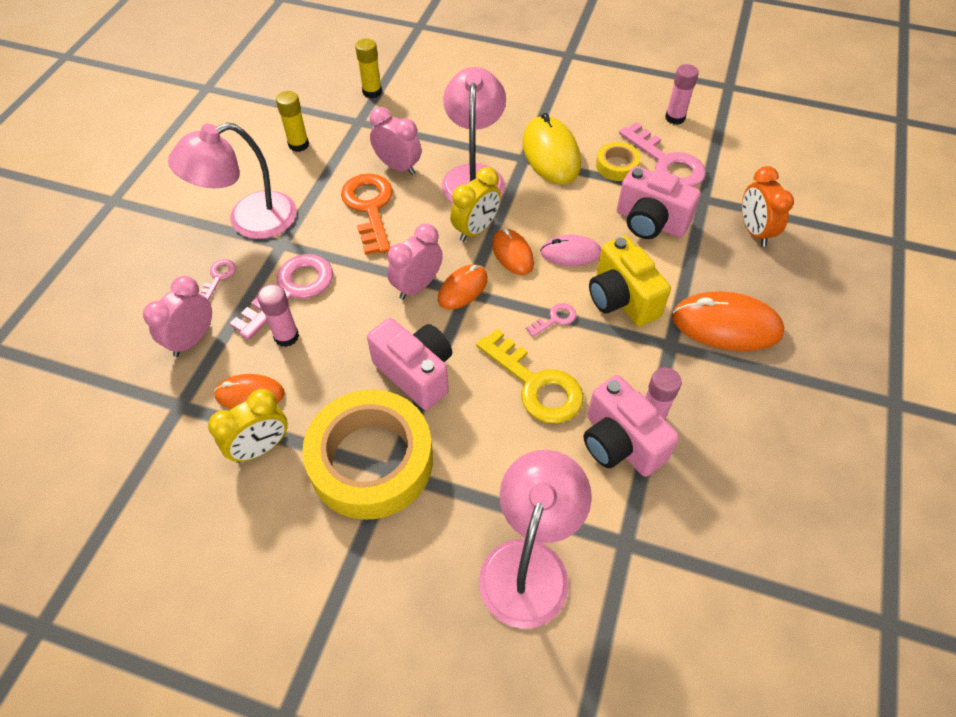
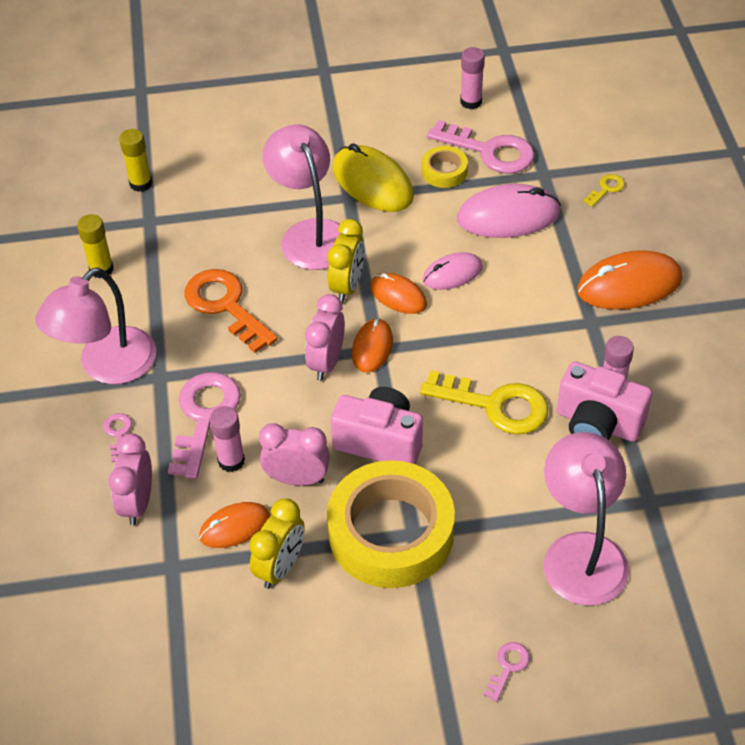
camera: 25 degrees left, 5 degrees down
pink clock [370,107,421,175] -> pink clock moved to [259,423,330,486]
pink key [526,303,576,337] -> pink key moved to [483,642,530,702]
yellow camera [589,236,671,326] -> none
pink camera [617,166,701,239] -> pink mouse [457,184,561,238]
orange clock [742,166,794,247] -> yellow key [583,174,625,207]

